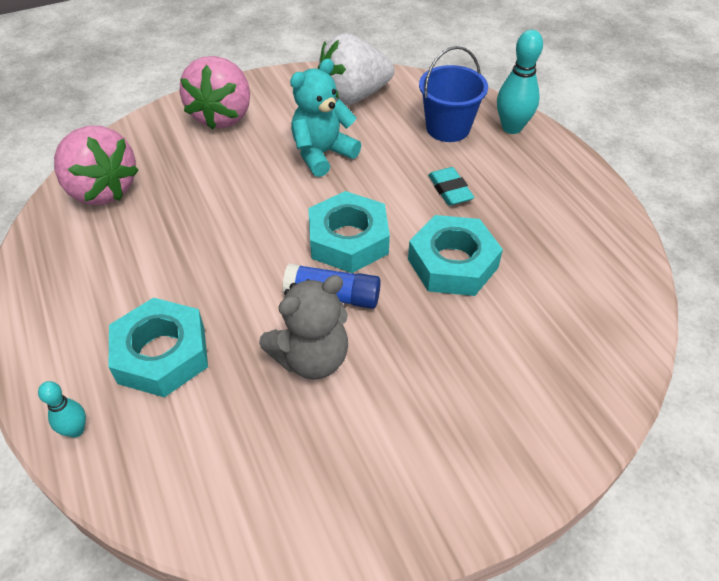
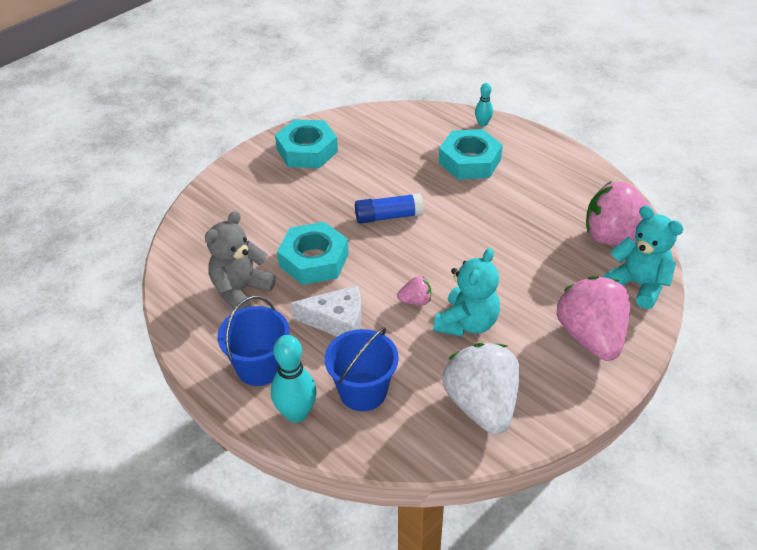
camera: 160 degrees right, 5 degrees down
grey teddy bear [259,275,348,380] -> grey teddy bear moved to [205,211,276,311]
turquoise nut [308,191,390,273] -> turquoise nut moved to [275,119,338,168]
white strawberry [318,34,395,105] -> white strawberry turned 60 degrees counterclockwise [443,343,520,434]
turquoise eraser [428,167,474,206] -> white cheese [291,285,362,337]
none -> blue bucket [217,296,290,386]
none -> pink strawberry [397,276,431,306]
none -> turquoise teddy bear [603,206,683,309]

